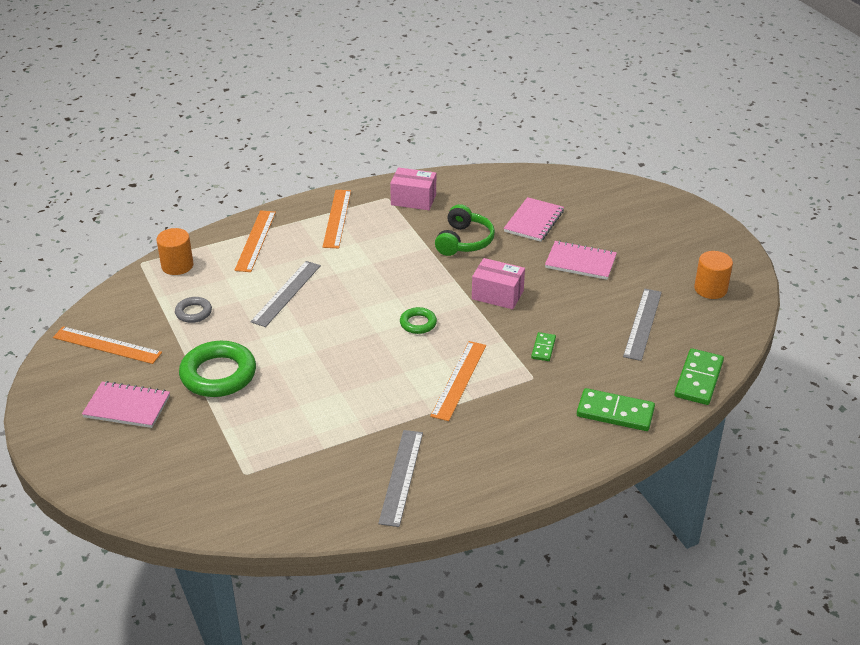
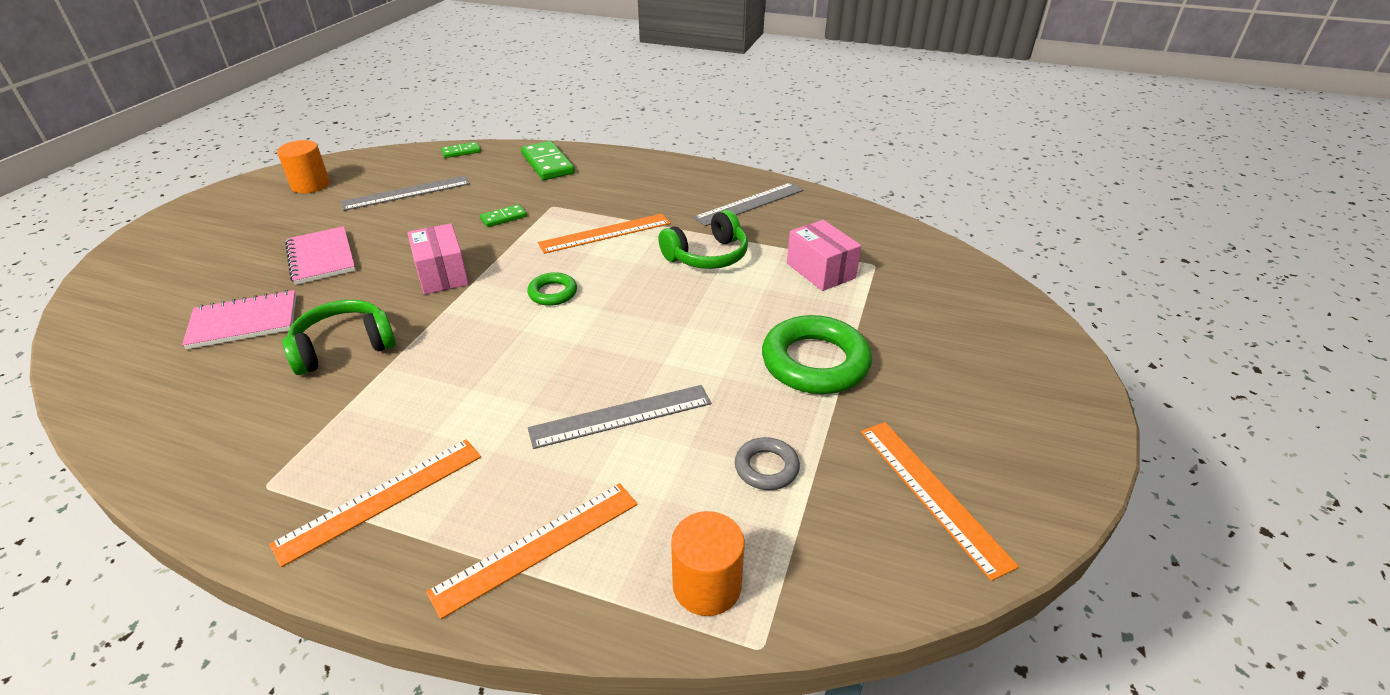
camera: 135 degrees left, 0 degrees up
pink notebook [82,381,170,428] -> none
pink box [390,167,436,210] -> pink box moved to [787,220,861,291]
green domino [674,348,724,405] -> green domino [441,142,481,158], size x0.55
none -> green headphones [658,210,748,269]

